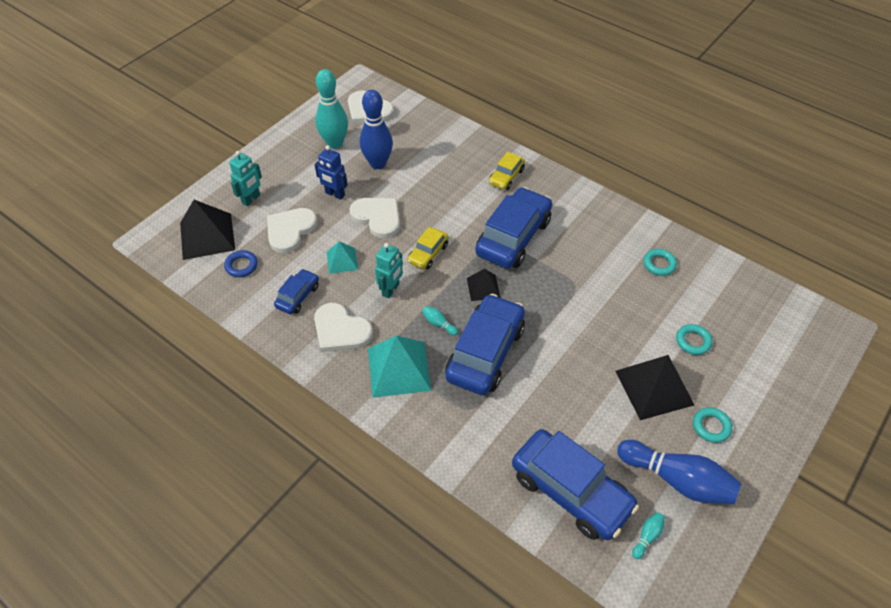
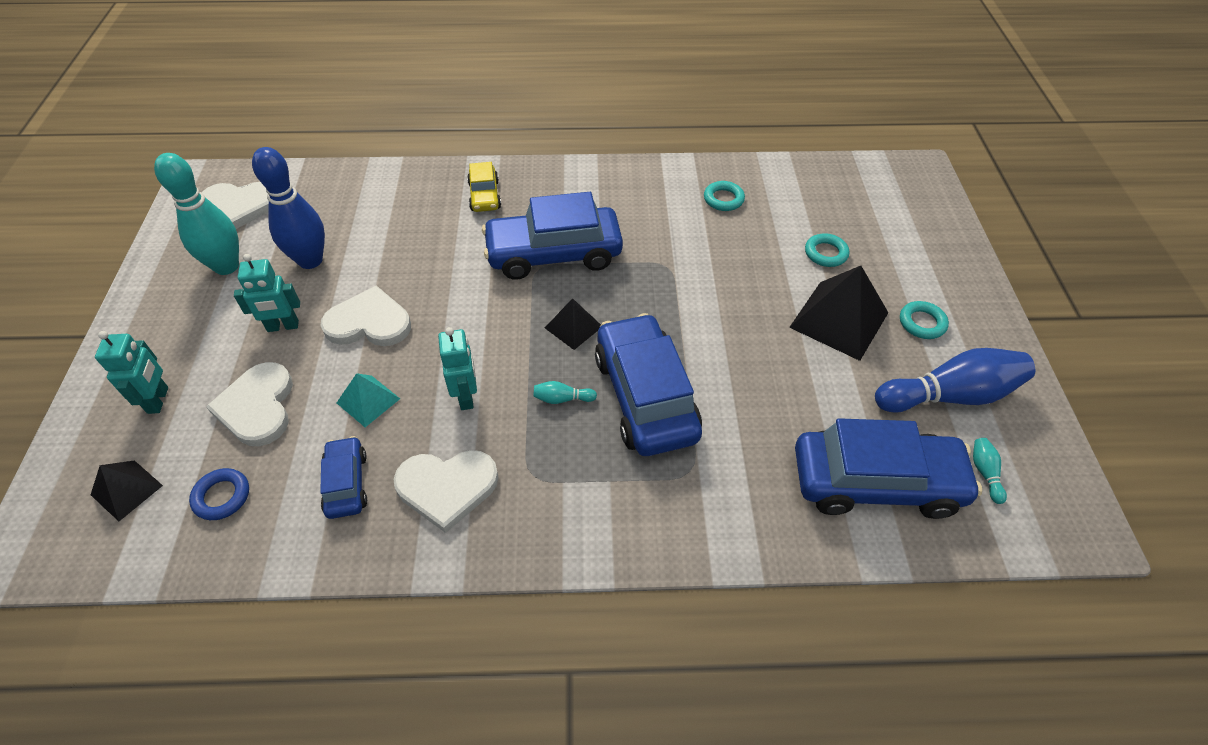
camera: 40 degrees left, 0 degrees up
black pyramid [180,200,235,260] -> black pyramid [91,460,163,521], size x0.55
blue robot [314,145,348,200] -> turquoise robot [234,254,300,332]
turquoise pyramid [368,336,431,398] -> none
yellow car [407,227,449,270] -> none
blue car [475,187,552,269] -> blue car turned 90 degrees counterclockwise [482,192,623,280]

